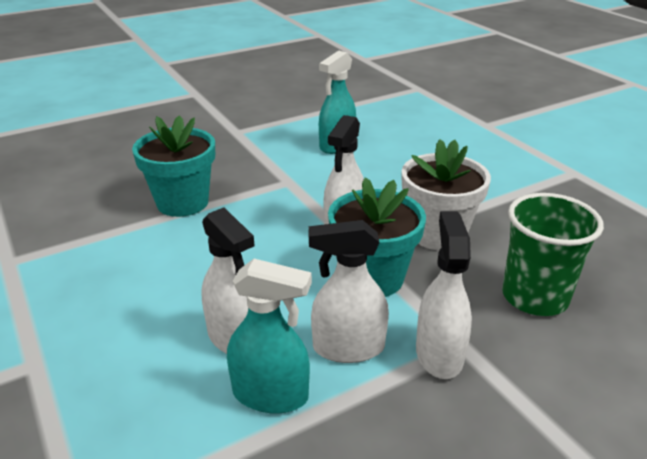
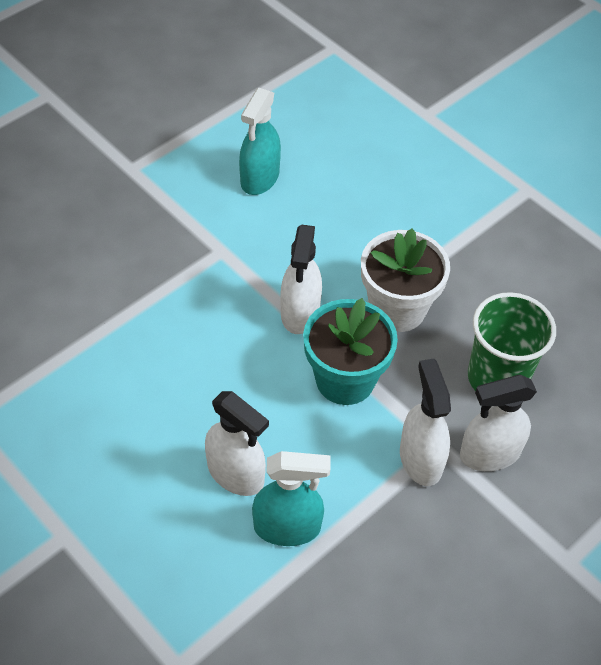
camera: 15 degrees left, 20 degrees up
turquoise flower pot [132,115,215,217] -> none
white spray bottle [308,220,389,363] -> white spray bottle moved to [460,375,537,471]

